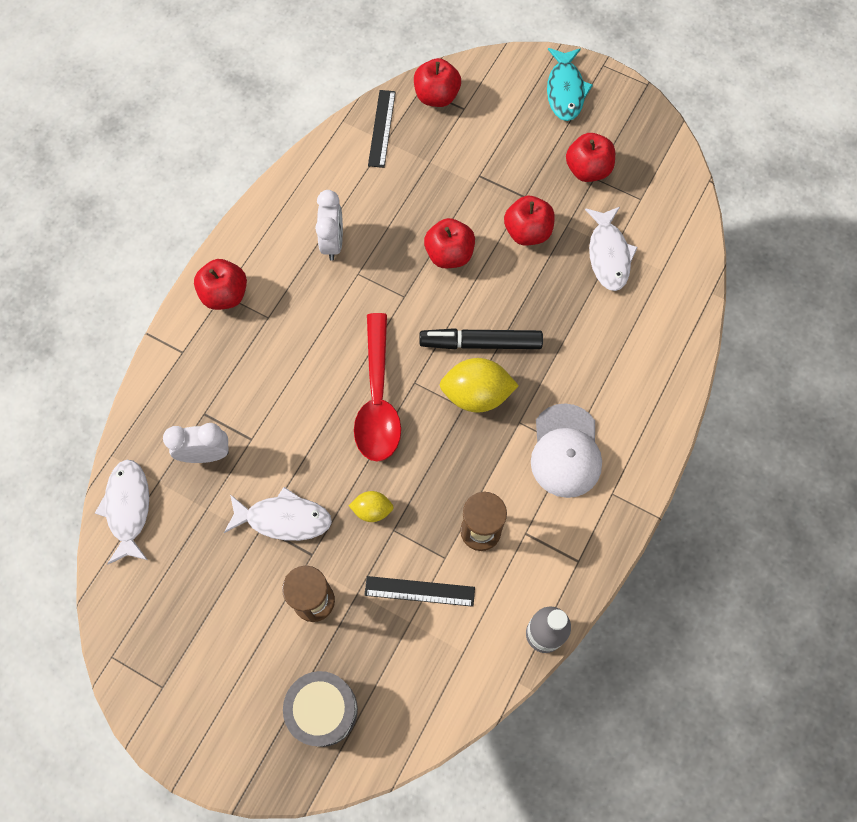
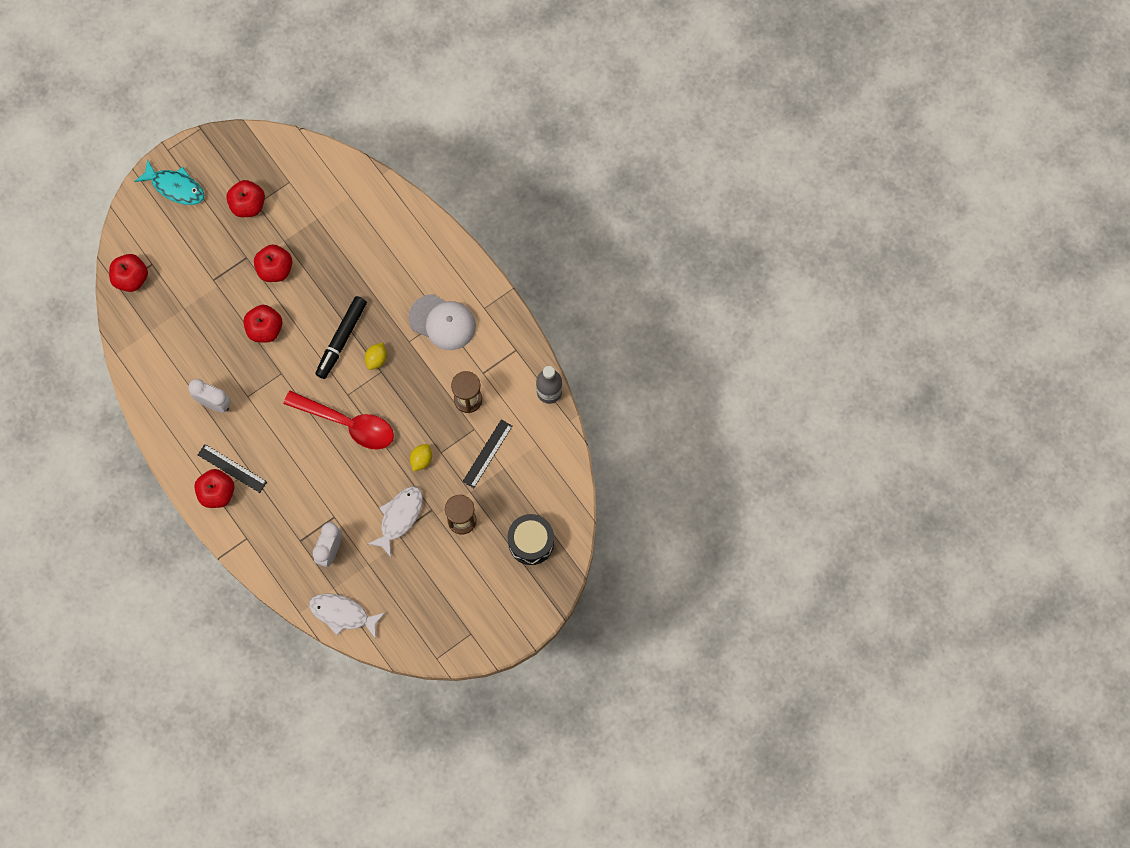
camera: 65 degrees left, 5 degrees up
grey drum [283,671,358,747] -> black drum [507,514,554,565]
black ruler [368,90,396,168] -> black ruler moved to [198,444,267,493]
yellow lemon [440,358,519,413] -> yellow lemon [365,343,387,370], size x0.55
white fish [585,207,638,291] -> none

